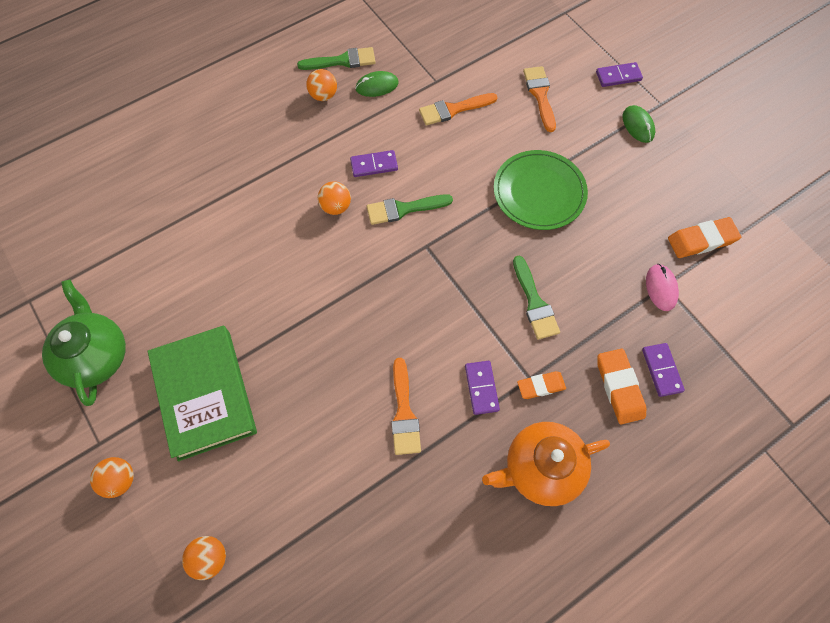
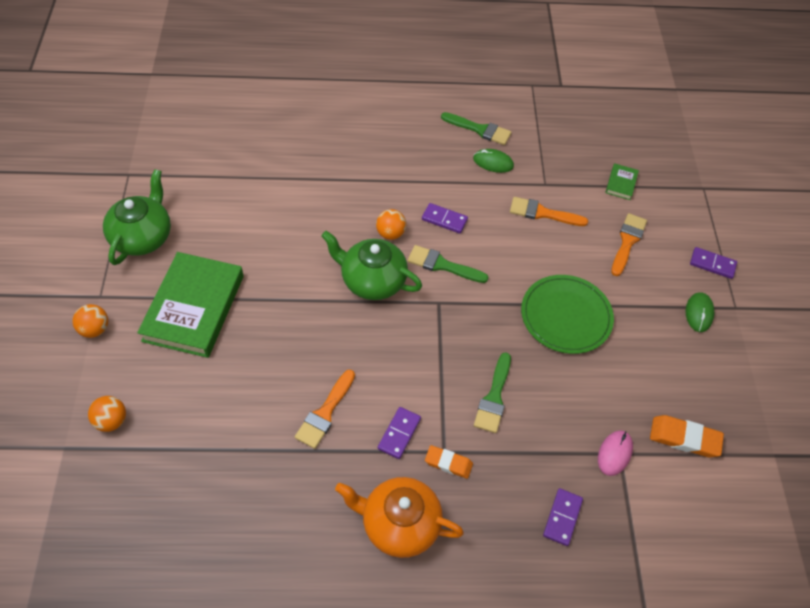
camera: 30 degrees right, 10 degrees down
orange ball [306,69,337,101] -> none
orange eraser [597,348,646,424] -> none
none -> green teapot [321,231,422,300]
none -> green book [605,163,639,200]

